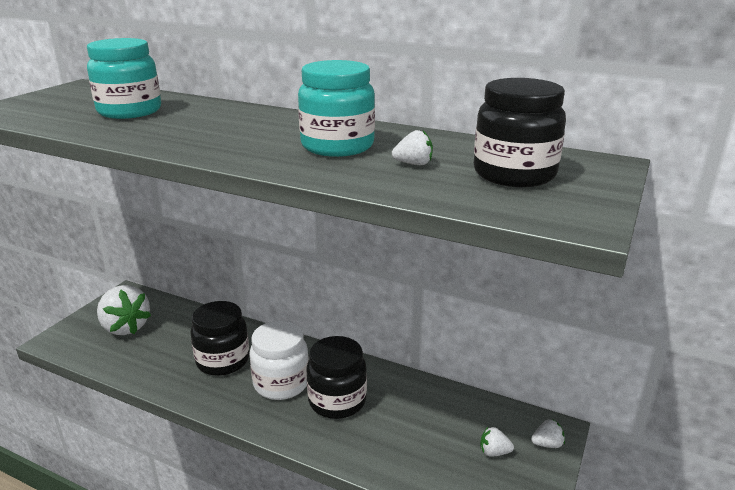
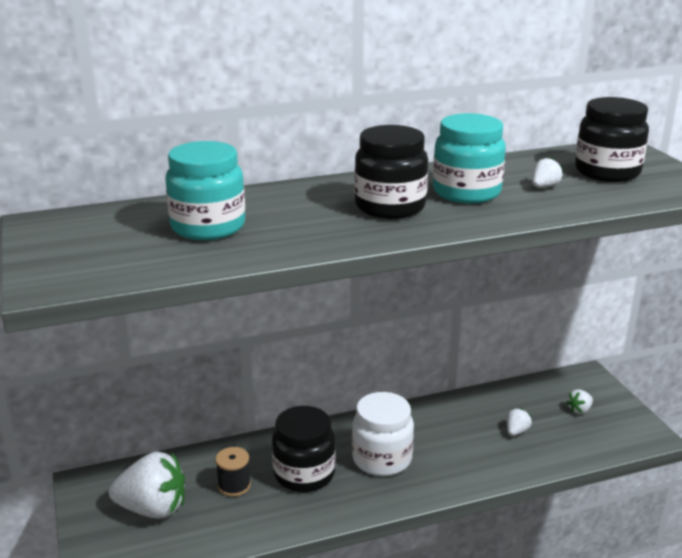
camera: 45 degrees left, 0 degrees up
black jar [306,336,367,419] -> black jar moved to [355,125,428,219]
white strawberry [531,419,565,448] -> white strawberry moved to [507,408,532,436]
none -> black spool [215,447,251,497]

